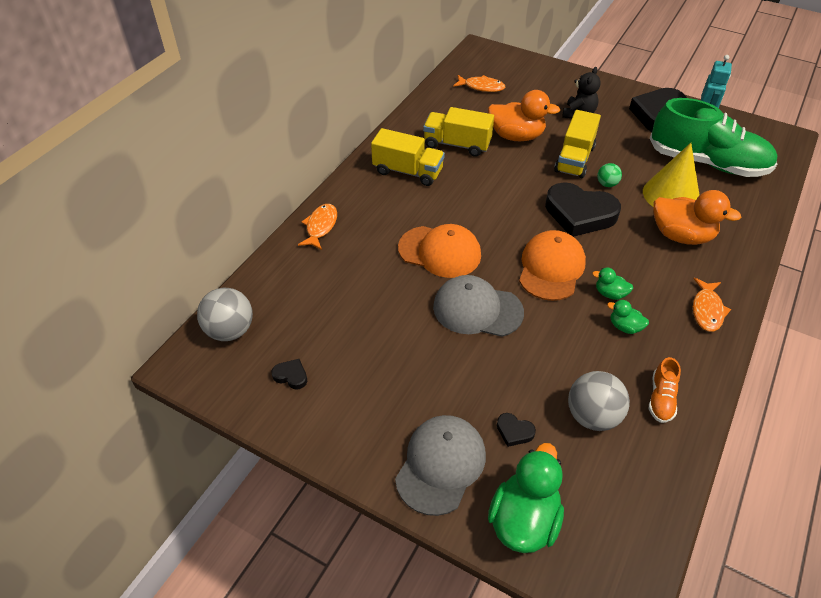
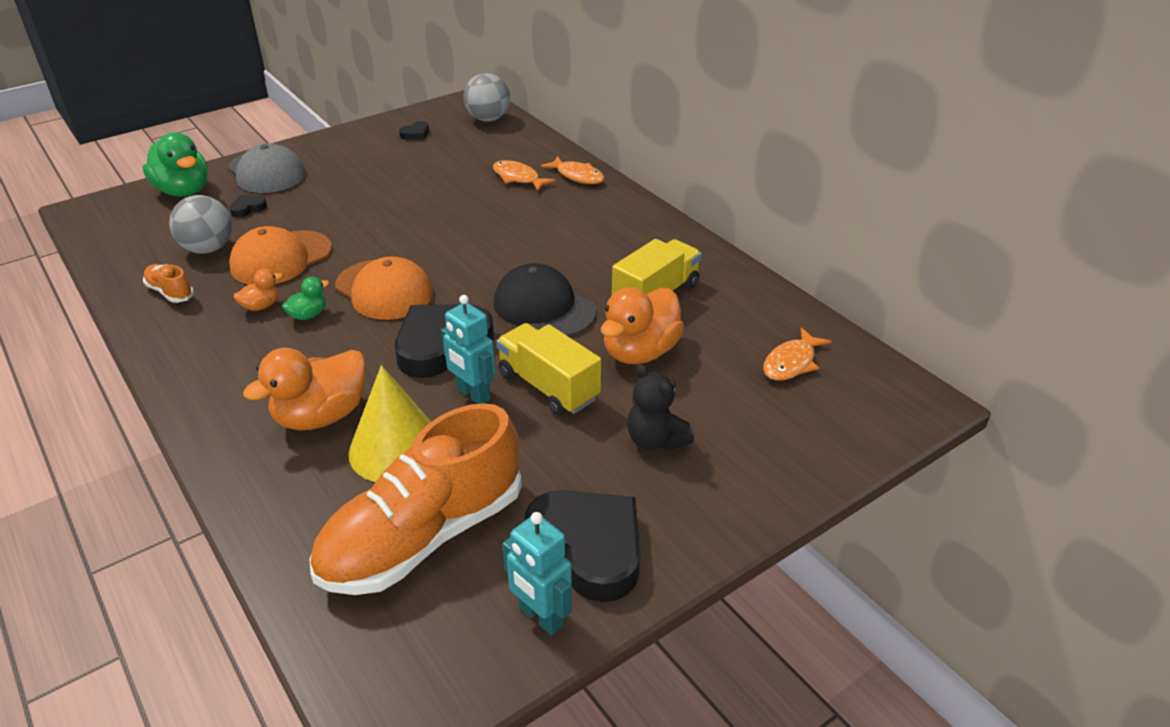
camera: 115 degrees right, 10 degrees down
yellow truck [371,128,445,186] -> none
orange cap [398,224,481,278] -> orange cap moved to [229,226,332,285]
grey cap [433,275,524,337] -> none
green ball [597,163,622,187] -> turquoise robot [441,295,495,404]
green duck [607,300,649,334] -> orange duck [234,268,283,311]
green shoe [649,98,777,177] -> orange shoe [309,403,522,595]
orange fish [693,278,731,332] -> orange fish moved to [493,160,556,191]
none -> black cap [494,263,596,336]

